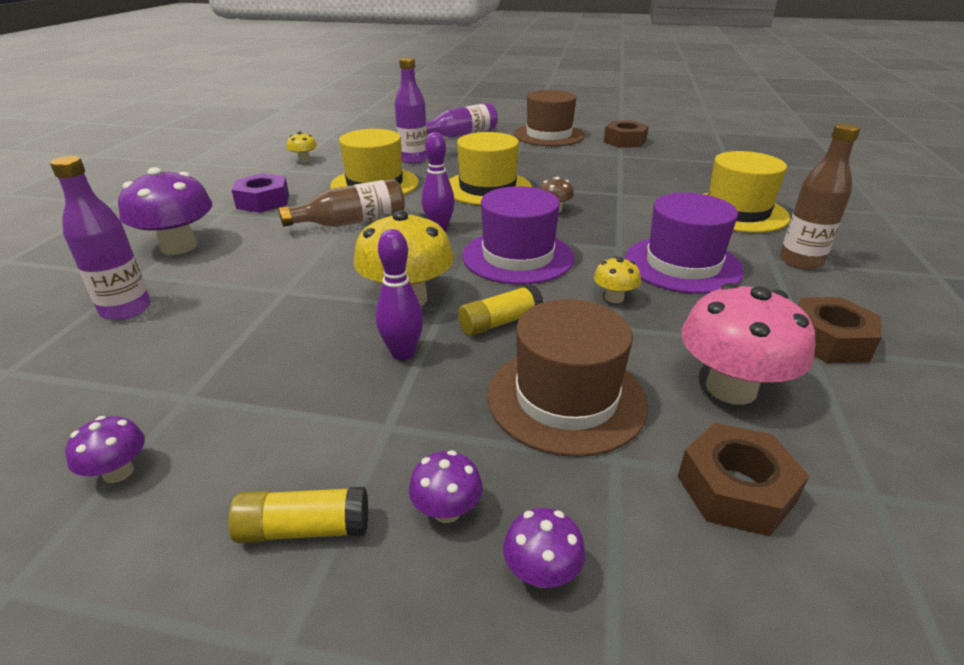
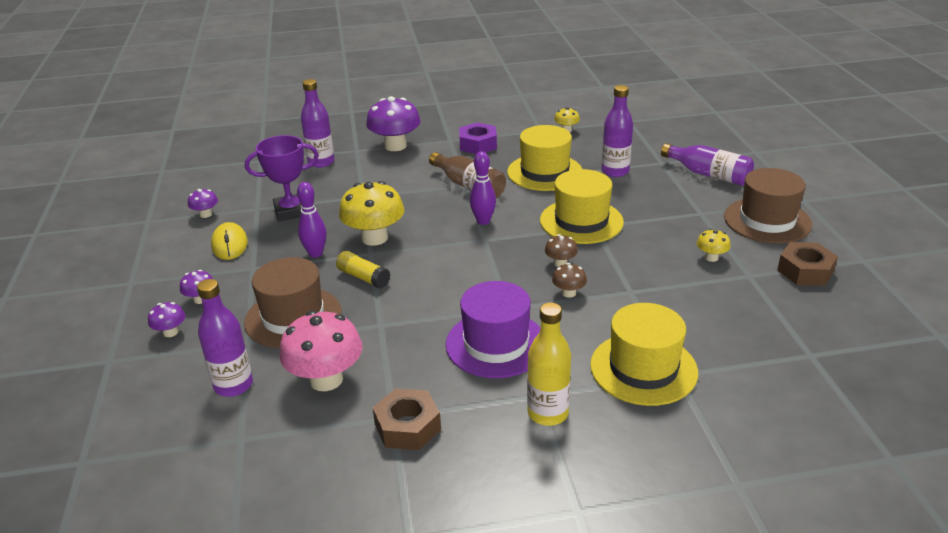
camera: 70 degrees right, 0 degrees up
yellow glue stick [228,487,368,543] -> none
purple hat [462,186,574,284] -> none
yellow mushroom [594,256,641,303] -> yellow mushroom moved to [697,229,731,262]
brown nut [678,423,809,536] -> purple bottle [197,279,253,397]
brown bottle [780,123,861,270] -> yellow bottle [527,303,571,426]
none -> yellow mouse [211,222,248,260]
none -> purple trophy [245,135,319,221]
none -> brown mushroom [552,263,587,298]

